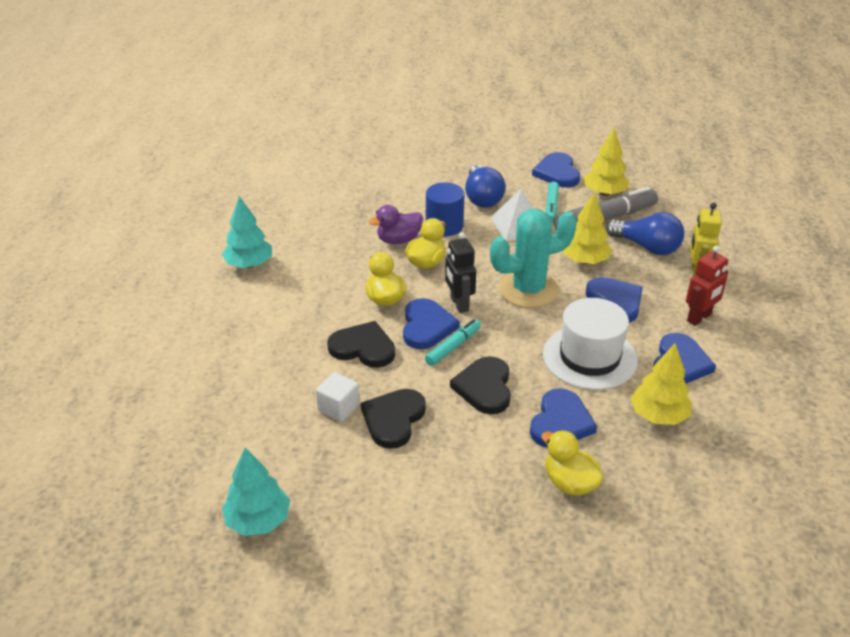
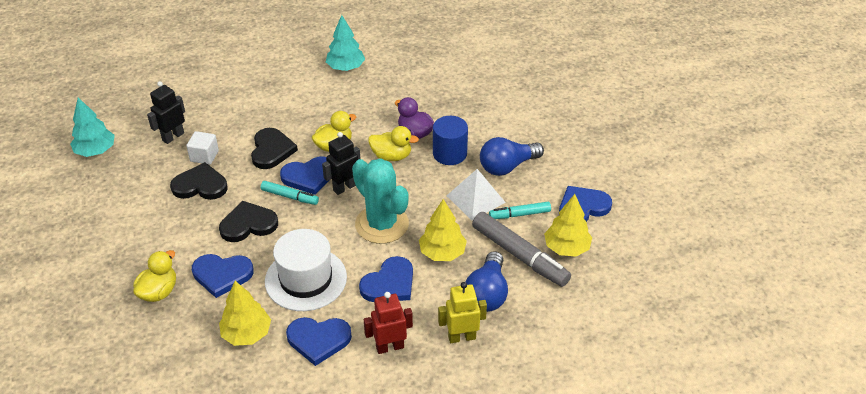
camera: 70 degrees right, 5 degrees up
red robot [686,246,728,326] -> red robot turned 135 degrees clockwise [364,292,413,354]
none -> black robot [147,81,185,144]

